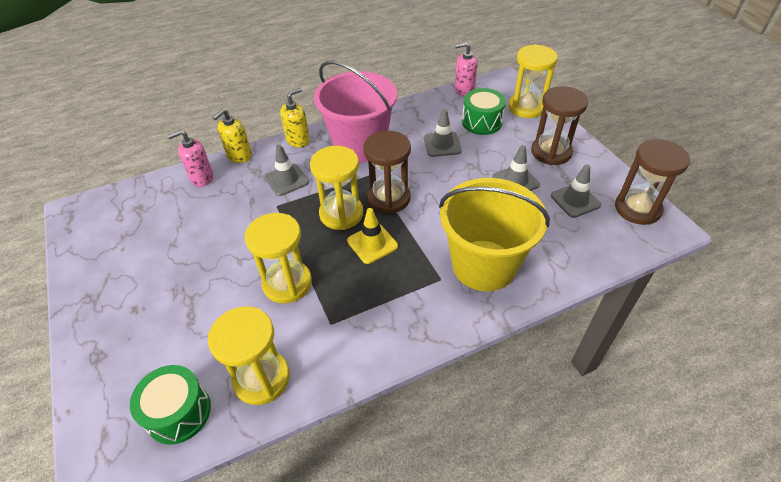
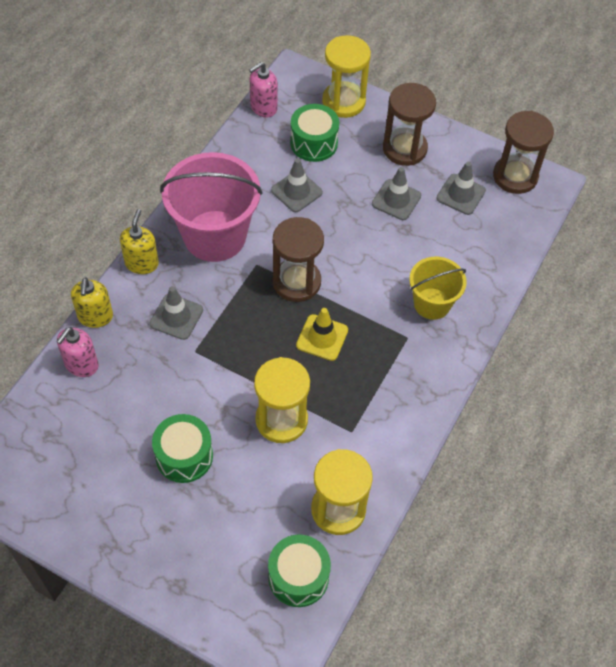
camera: 40 degrees left, 10 degrees up
yellow hourglass [310,146,363,230] -> none
yellow bucket [439,178,550,291] -> yellow bucket [409,257,467,320], size x0.57
none -> green drum [152,414,213,483]

